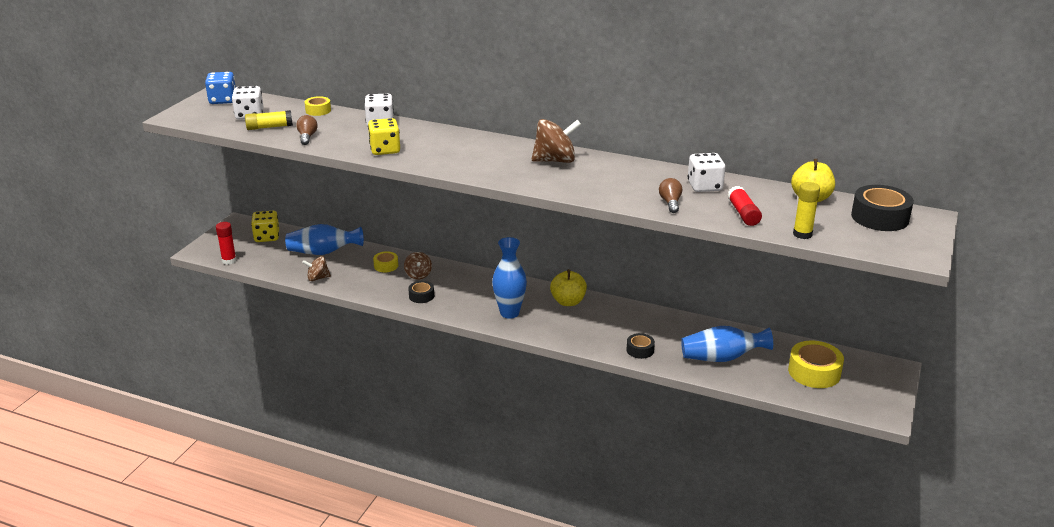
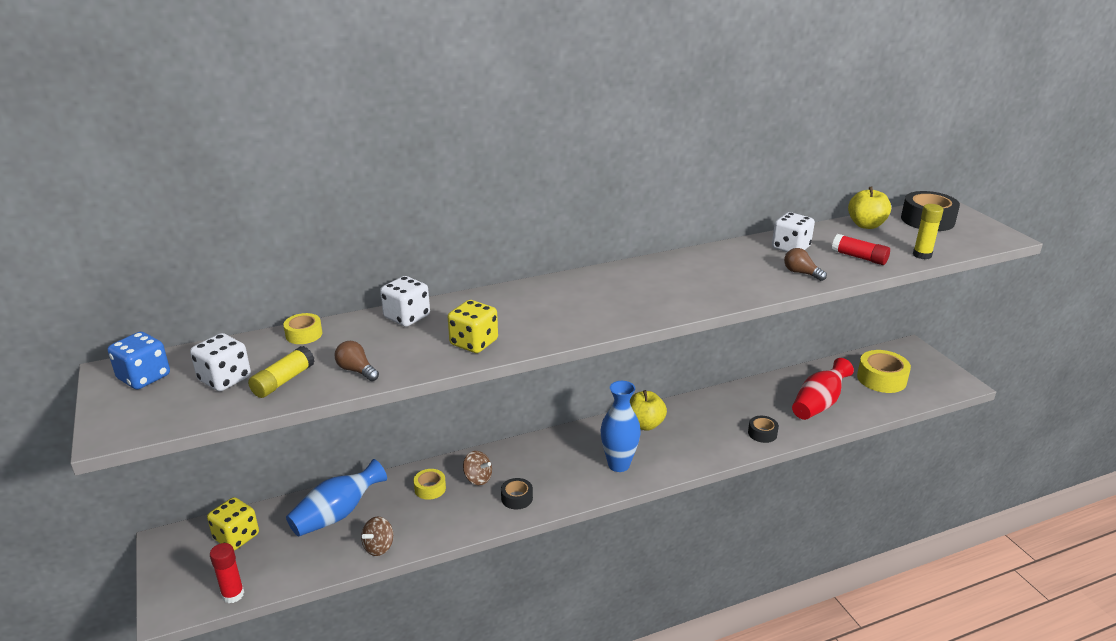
camera: 45 degrees left, 0 degrees up
brown spinning top [532,119,581,163] -> none
blue vase [681,326,773,362] -> red vase [792,358,854,420]

